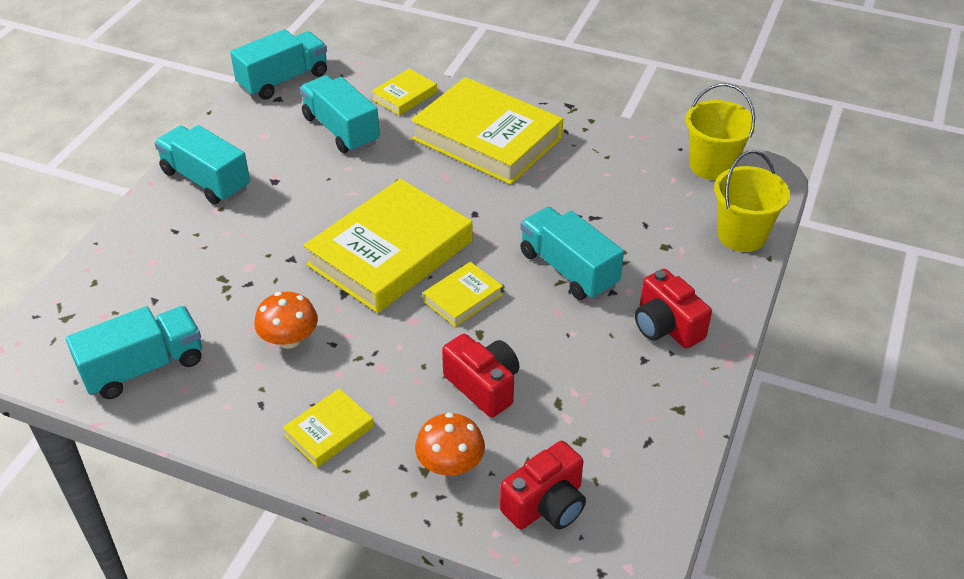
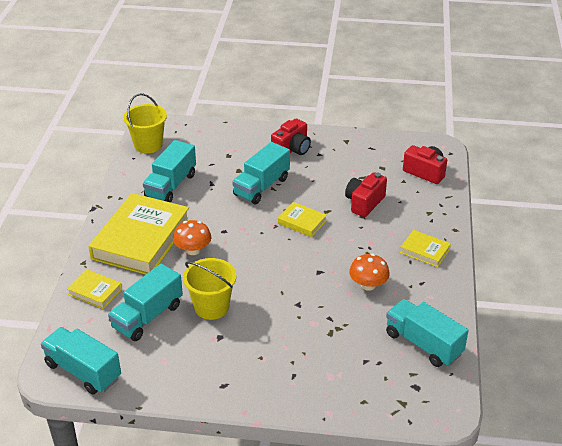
camera: 105 degrees left, 5 degrees down
turquoise truck [154,125,250,204] -> turquoise truck moved to [143,140,196,202]
yellow book [303,179,472,313] -> none
orange mushroom [415,412,485,476] -> orange mushroom moved to [173,220,211,255]
yellow bucket [714,150,790,252] -> yellow bucket moved to [183,258,236,320]

